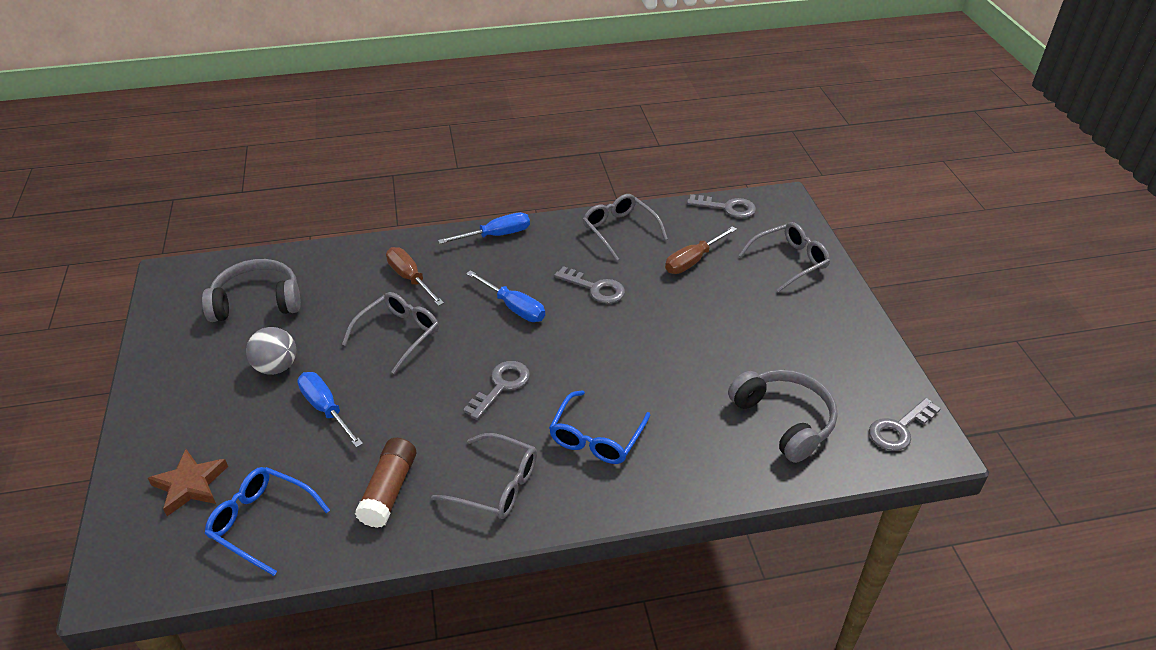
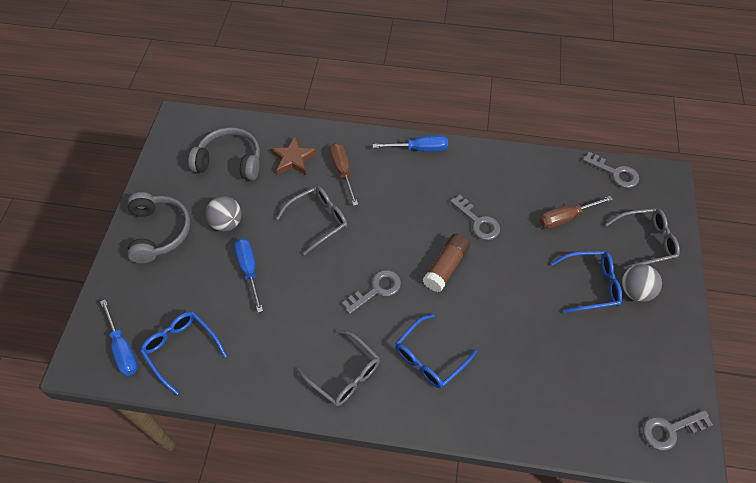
camera: 20 degrees right, 15 degrees up
brown star [148,449,228,516] -> brown star moved to [271,137,317,175]
brown glue stick [355,438,416,528] -> brown glue stick moved to [423,234,470,292]
blue screwdriver [466,270,545,322] -> blue screwdriver moved to [100,299,138,376]
grey glasses [583,194,668,261] -> none
grey headphones [728,370,838,463] -> grey headphones moved to [128,192,190,263]
none -> blue glasses [551,251,622,313]
none -> grey ball [622,264,662,302]

